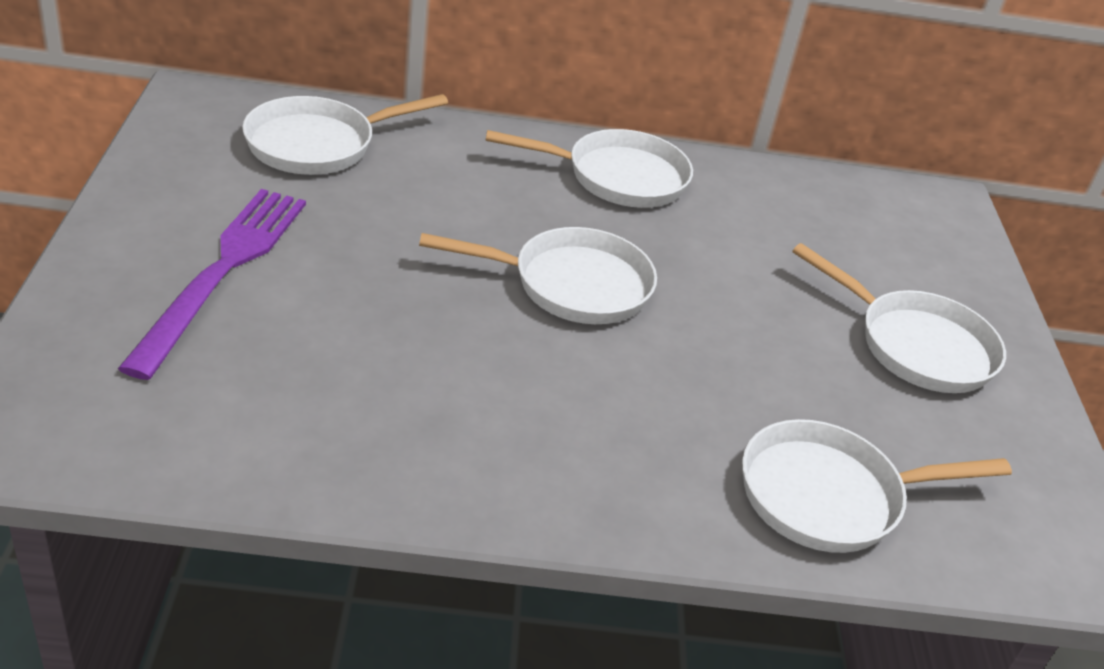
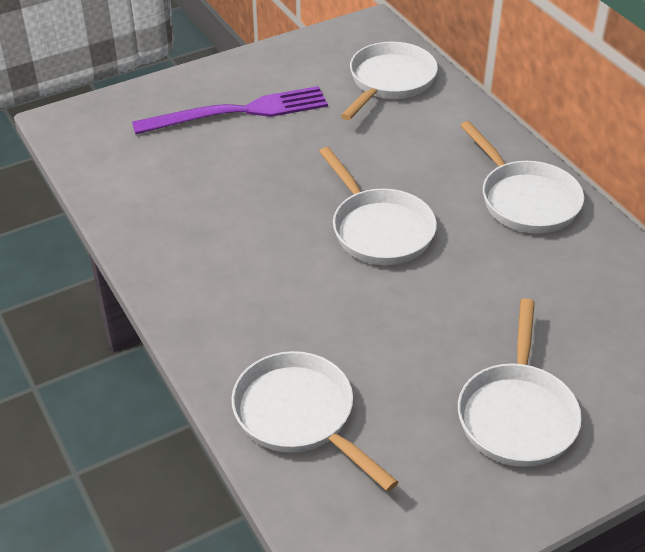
camera: 65 degrees right, 5 degrees up
white pan [242,94,448,175] -> white pan turned 90 degrees clockwise [341,42,438,120]

